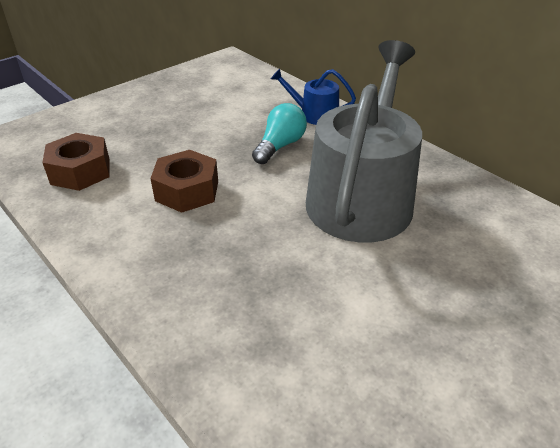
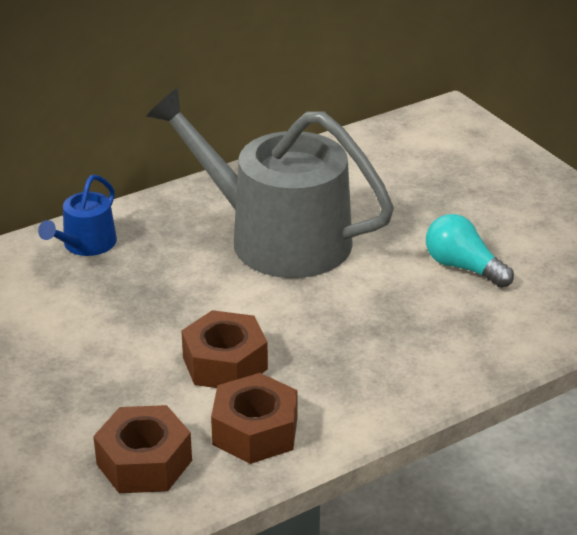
camera: 80 degrees left, 5 degrees down
turquoise light bulb [252,103,307,164] -> turquoise light bulb moved to [426,214,514,288]
none -> brown nut [211,373,298,464]

